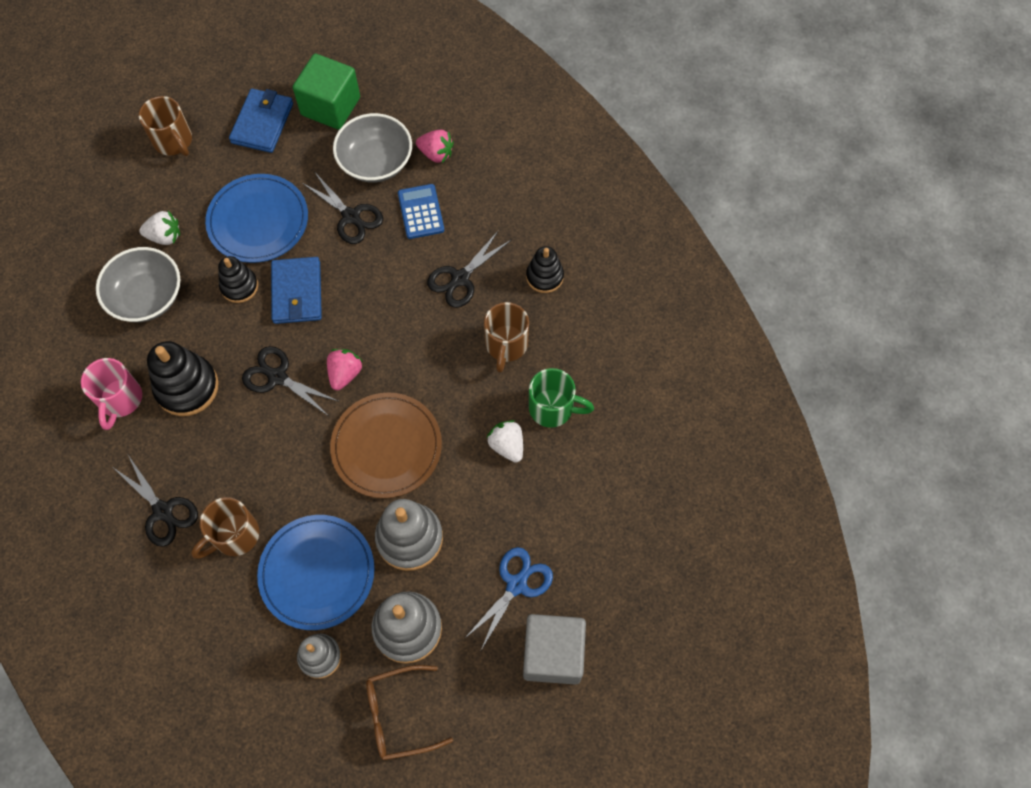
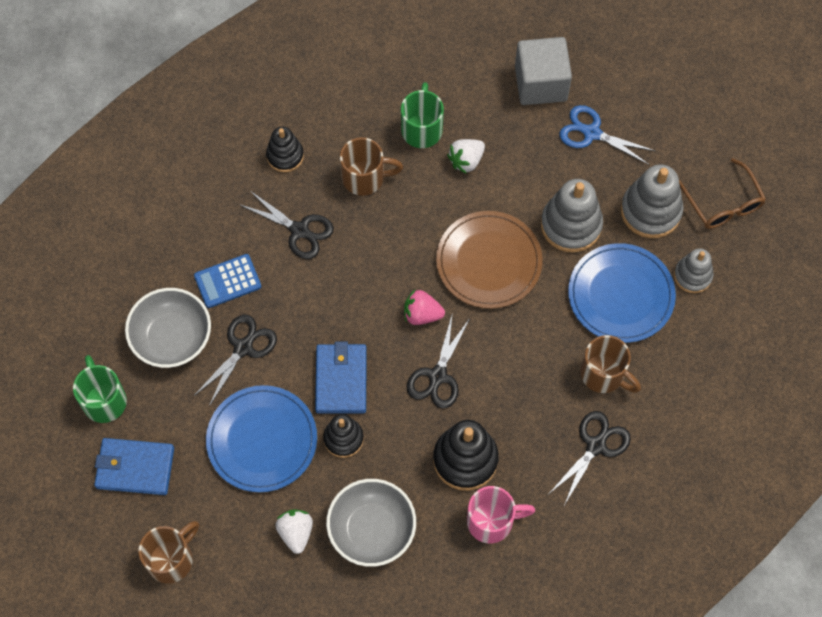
camera: 100 degrees left, 0 degrees up
blue wallet [271,257,322,324] -> blue wallet turned 75 degrees counterclockwise [315,342,367,414]
green cube [293,54,360,129] -> green mug [73,355,127,423]
pink strawberry [416,130,454,163] -> none
grey cube [523,614,586,685] -> grey cube moved to [515,37,572,105]

